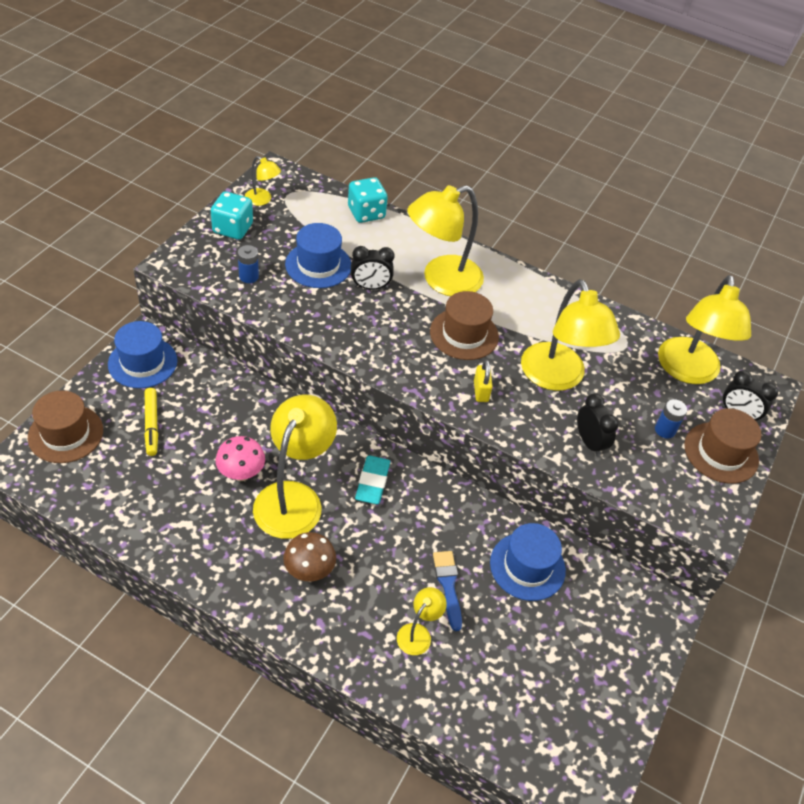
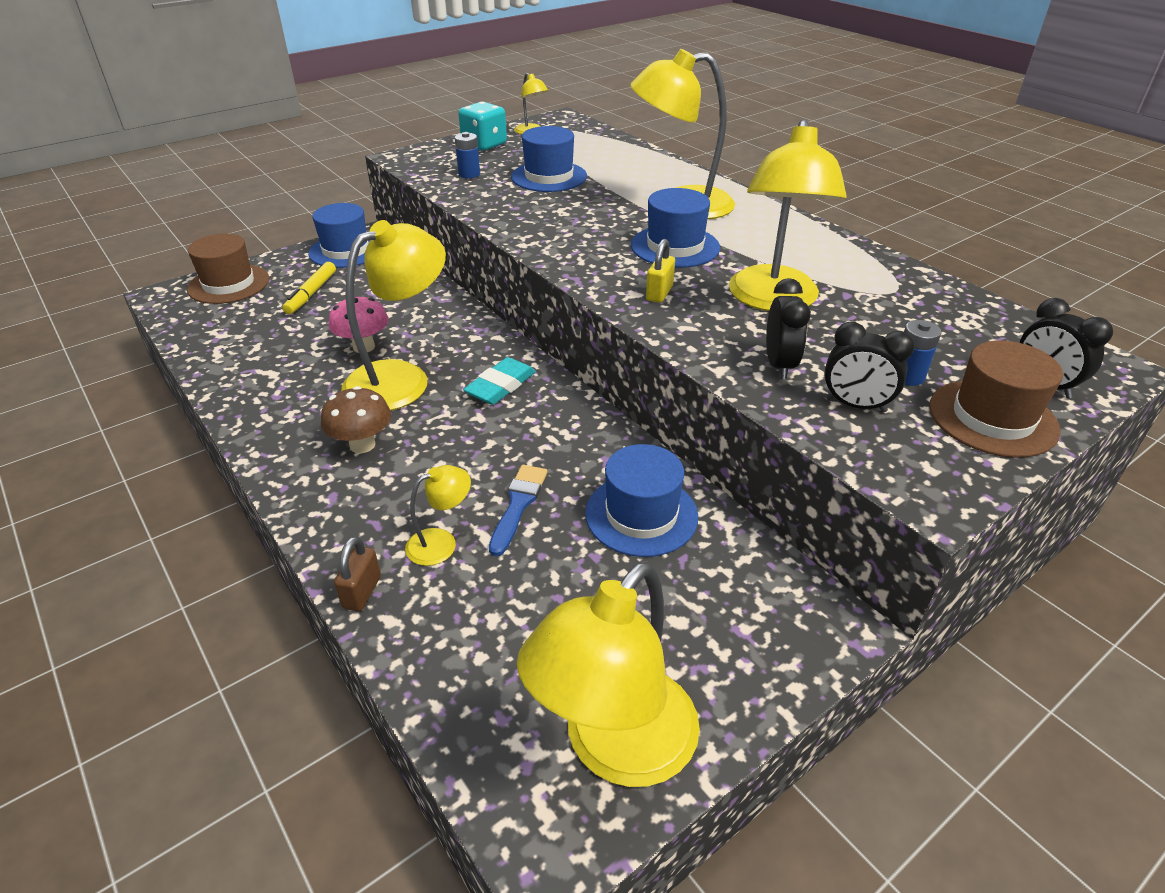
camera: 30 degrees right, 10 degrees down
turquoise dice [348,177,388,223] -> none
black clock [351,246,394,290] -> black clock moved to [824,322,915,412]
brown hat [430,291,499,360] -> blue hat [631,188,720,268]
yellow lamp [658,275,751,384] -> yellow lamp moved to [517,561,700,787]
none -> brown padlock [334,536,381,611]

